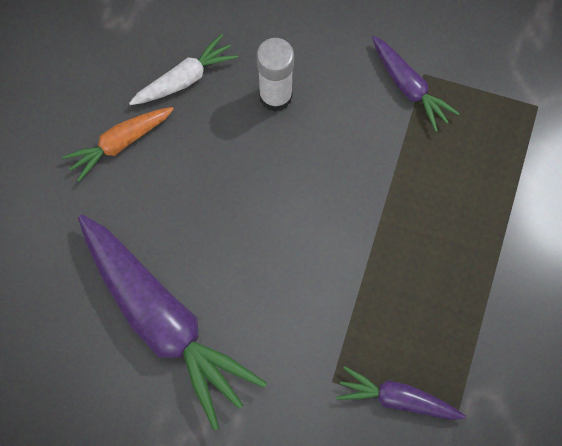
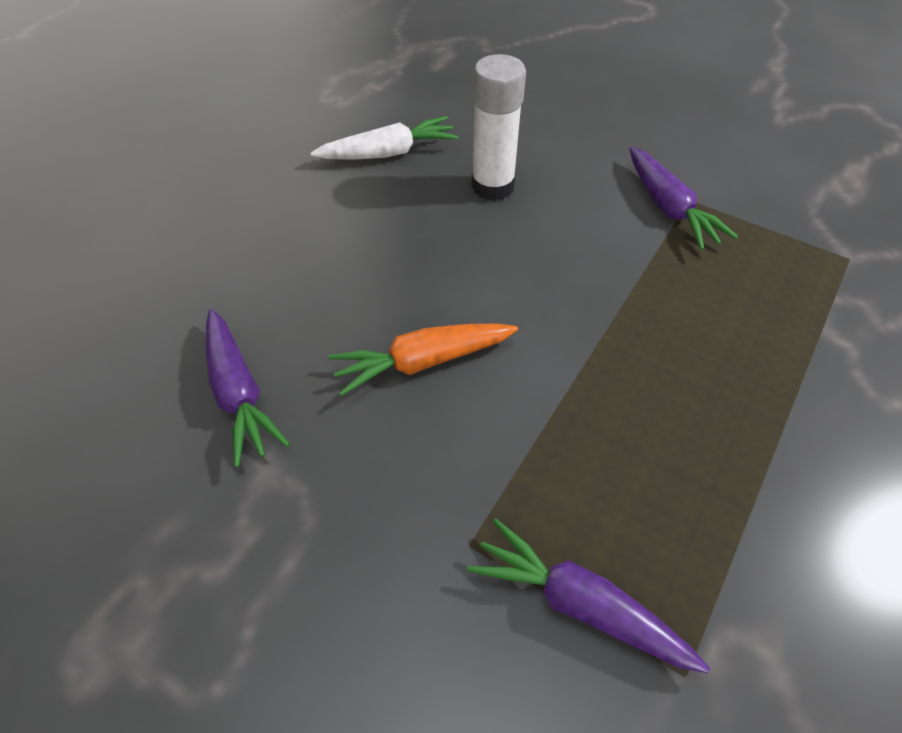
camera: 15 degrees right, 20 degrees down
orange carrot [62,107,174,182] -> orange carrot moved to [328,323,518,396]
purple carrot [78,214,267,430] -> purple carrot [206,309,290,467], size x0.50

